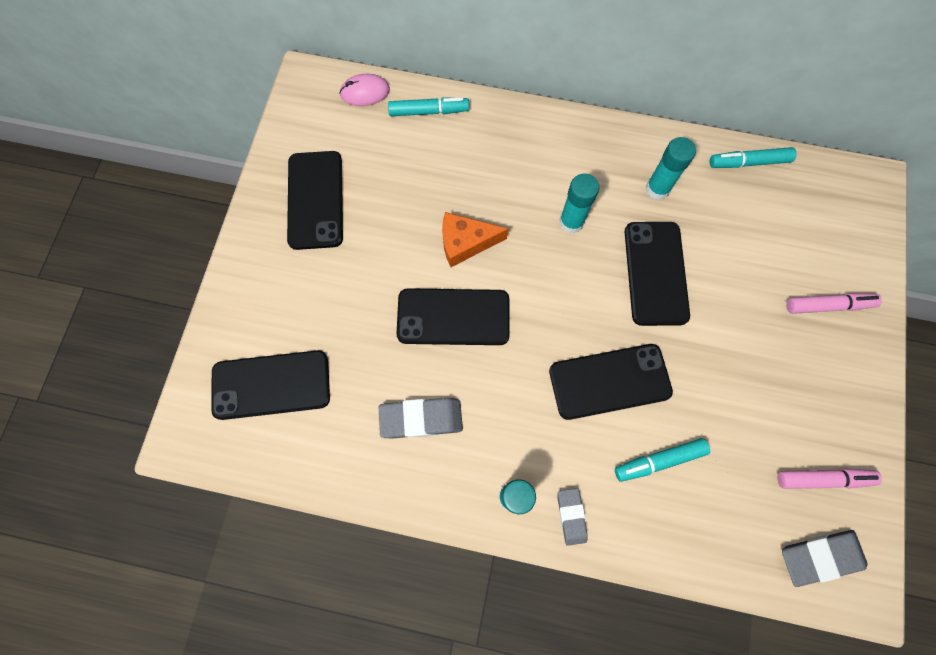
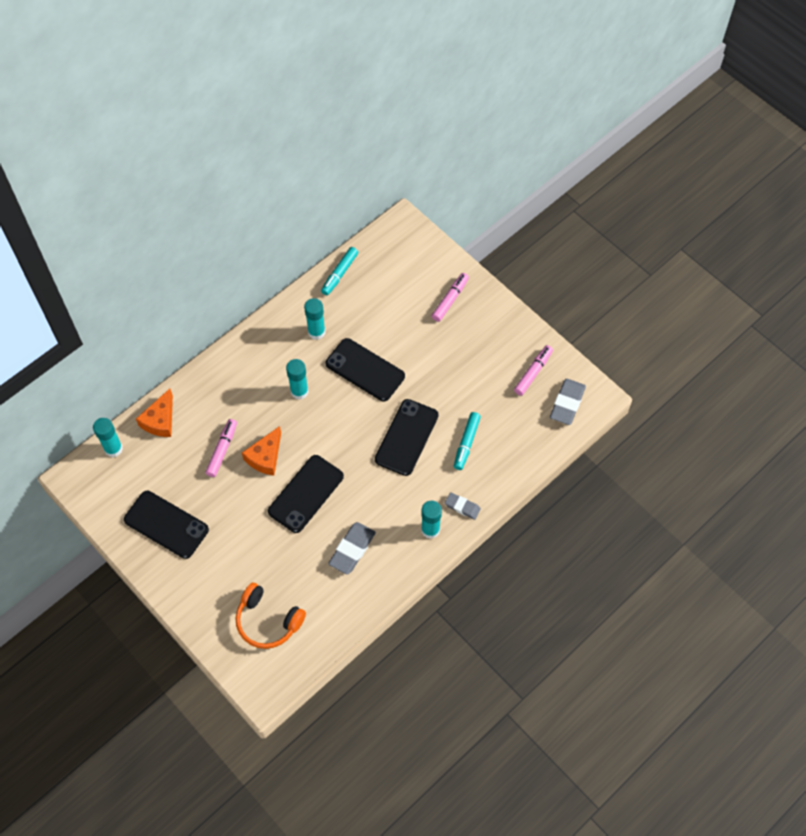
camera: 55 degrees left, 10 degrees down
black phone [212,350,330,420] -> orange headphones [236,583,306,649]
pink mouse [339,74,390,106] -> turquoise glue stick [93,418,123,457]
turquoise marker [388,97,469,116] -> orange cheese [136,389,173,437]
none -> pink marker [205,419,237,477]

